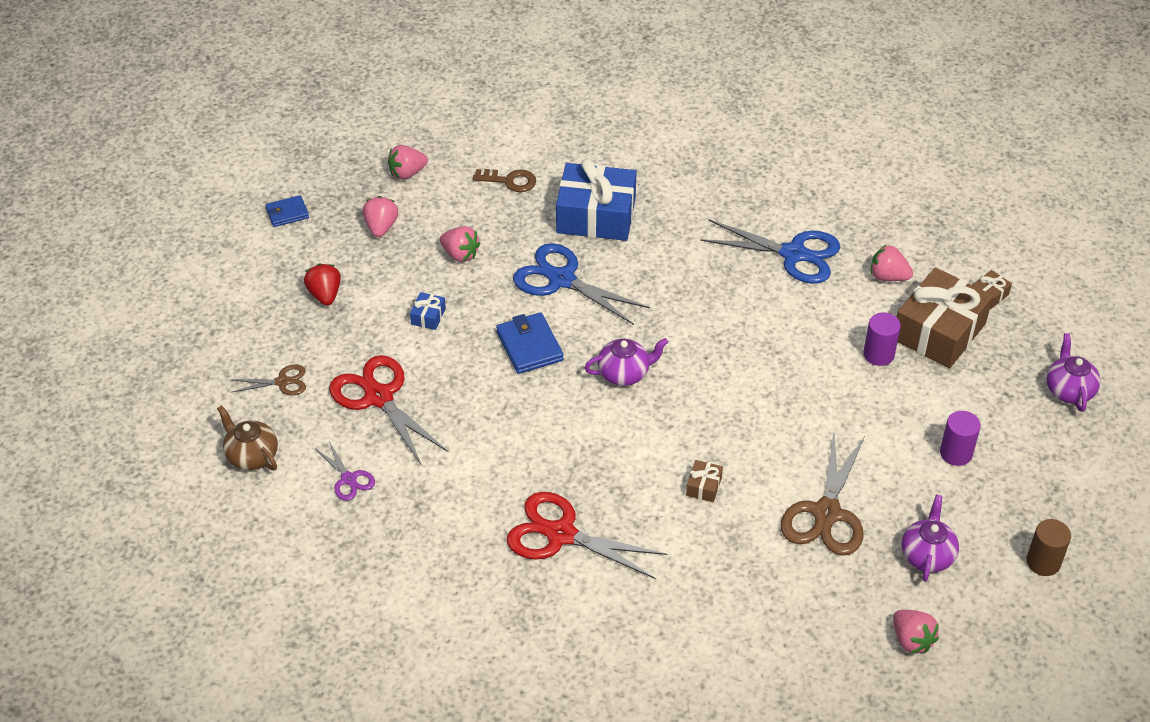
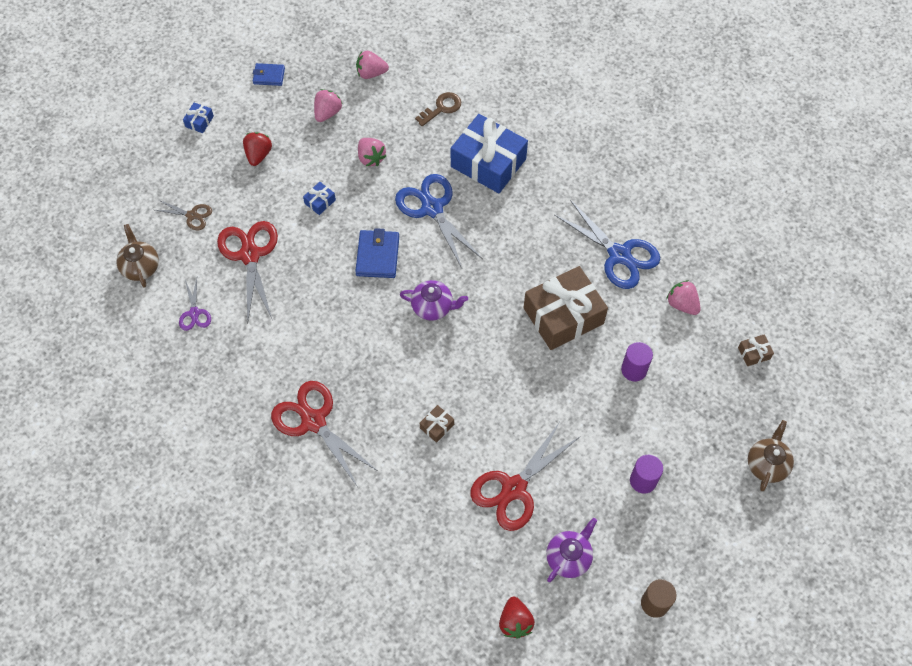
camera: 25 degrees right, 15 degrees up
brown key [473,169,536,192] -> brown key turned 75 degrees counterclockwise [415,92,461,126]
brown scissors [780,433,865,556] -> red scissors [470,420,580,531]
pink strawberry [893,610,939,654] -> red strawberry [499,597,535,638]
brown gift [897,267,993,368] -> brown gift moved to [524,266,608,350]
purple teapot [1046,333,1101,412] -> brown teapot [748,420,794,491]
none -> blue gift [183,102,214,133]

